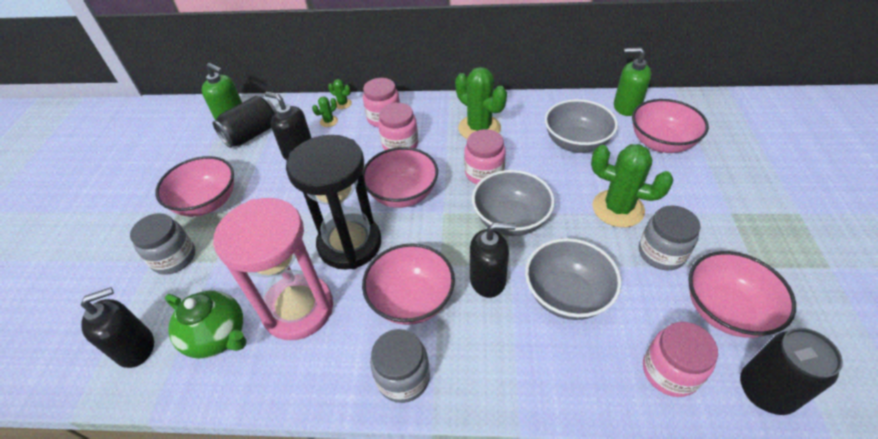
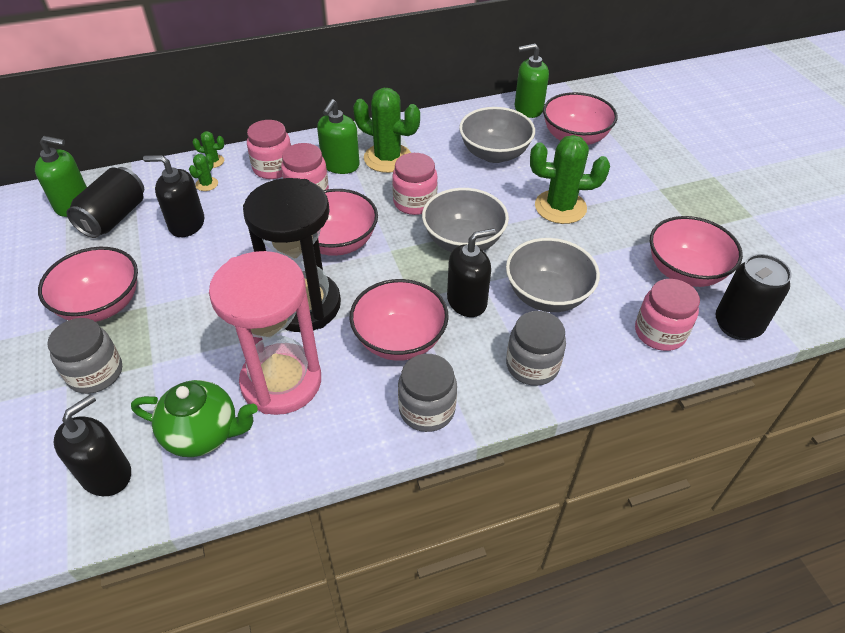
camera: 25 degrees left, 0 degrees up
grey jar [639,206,701,270] -> grey jar moved to [506,311,566,386]
none -> green soap dispenser [317,99,360,174]

